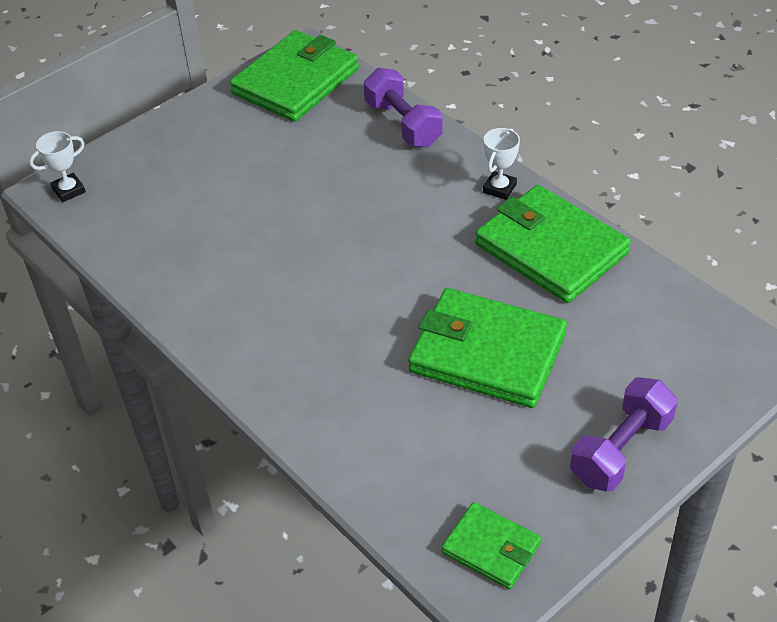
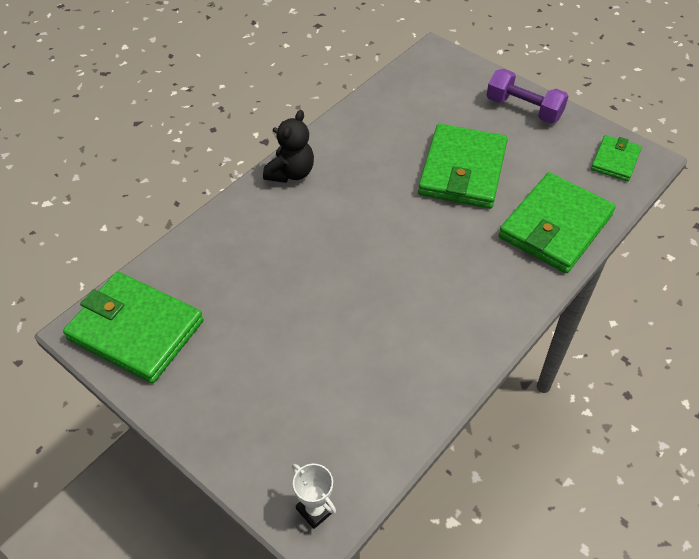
camera: 100 degrees left, 5 degrees up
purple dumbbell [364,68,442,147] -> none
green wallet [475,185,631,303] -> green wallet moved to [499,172,616,273]
white trophy [483,128,520,200] -> black teddy bear [263,110,314,183]

